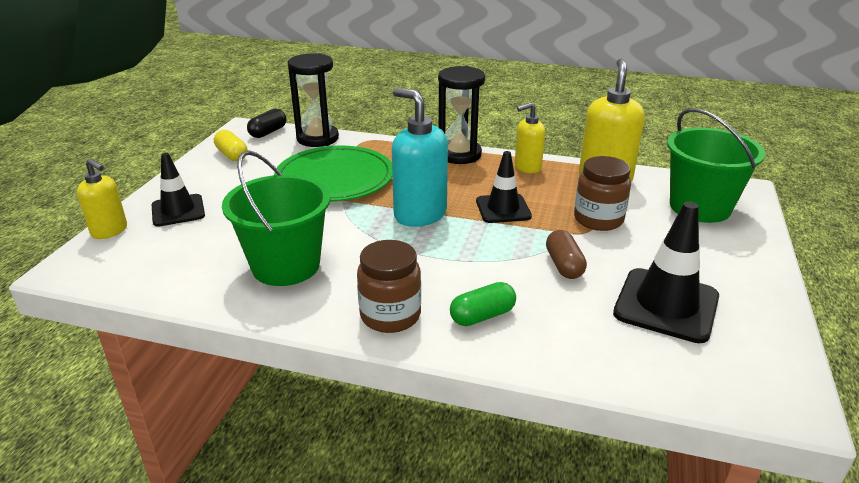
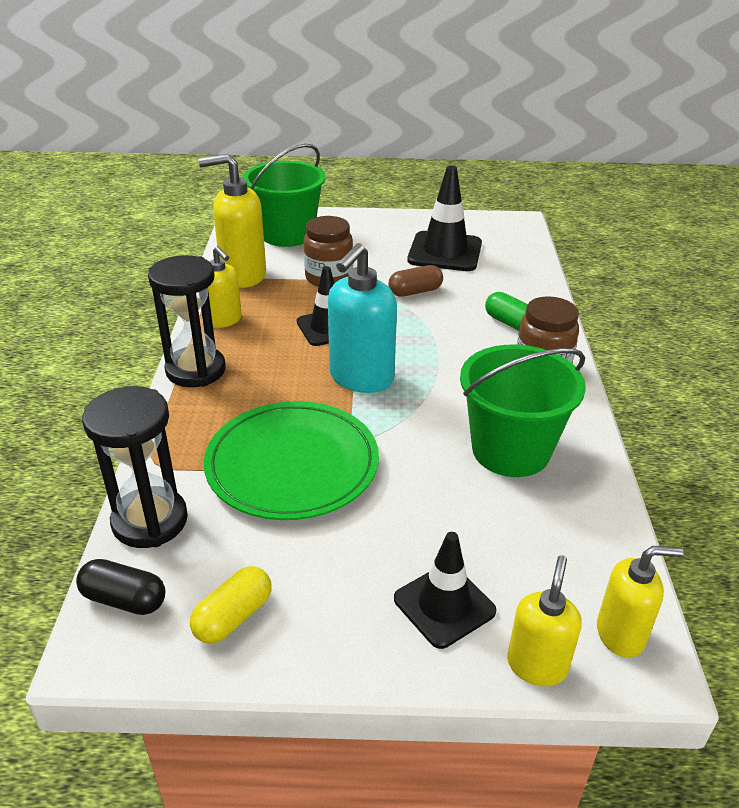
camera: 105 degrees left, 5 degrees up
none -> yellow soap dispenser [597,546,684,658]

